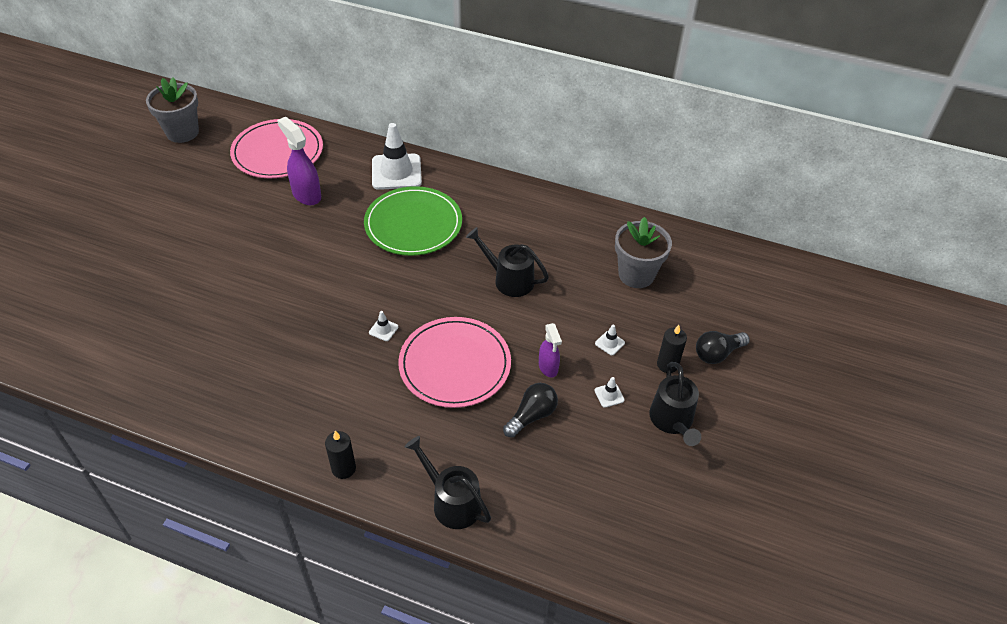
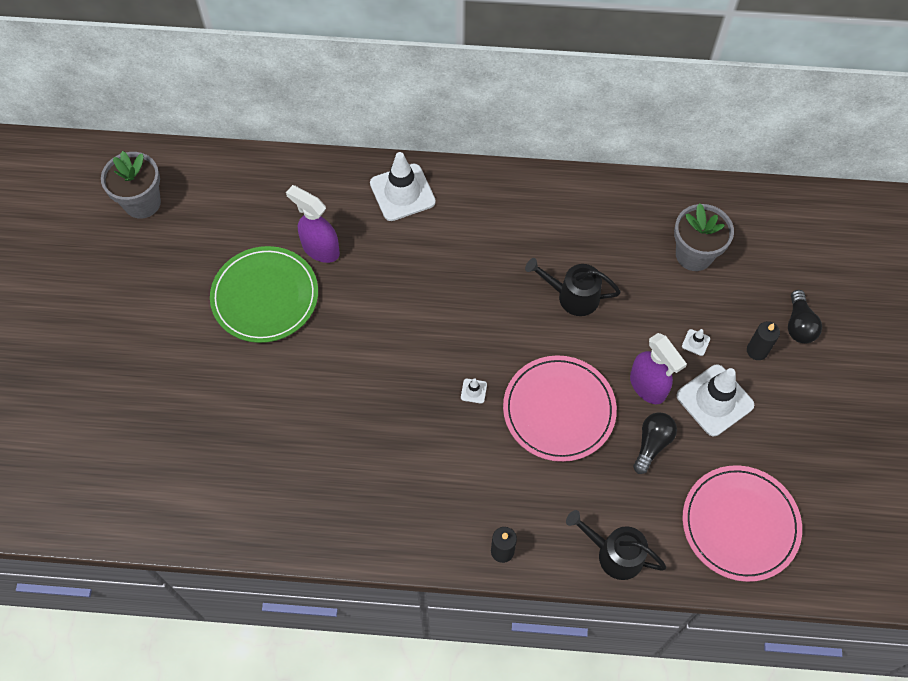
camera: 15 degrees left, 15 degrees up
pink plate [230,119,323,178] -> pink plate moved to [682,465,802,582]
green plate [364,186,462,256] -> green plate moved to [210,246,318,343]
purple spray bottle [539,323,562,378] -> purple spray bottle [630,333,687,404], size x1.59
white traffic cone [594,377,625,408] -> white traffic cone [677,365,754,436], size x2.47
black watering can [649,362,701,446] -> none
black light bulb [696,331,750,364] -> black light bulb turned 45 degrees counterclockwise [788,290,822,343]

